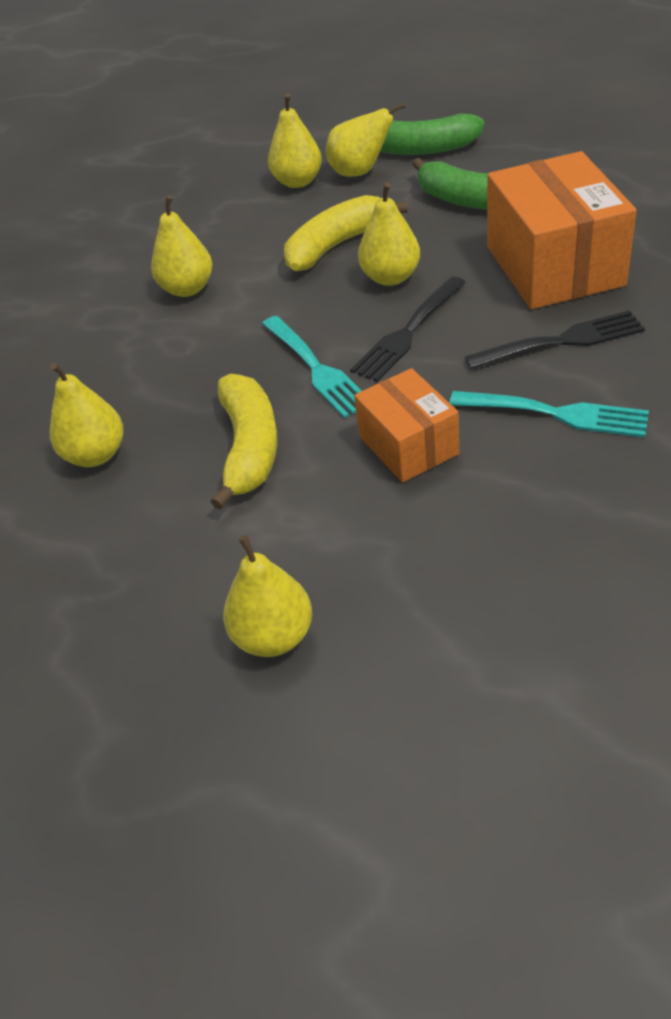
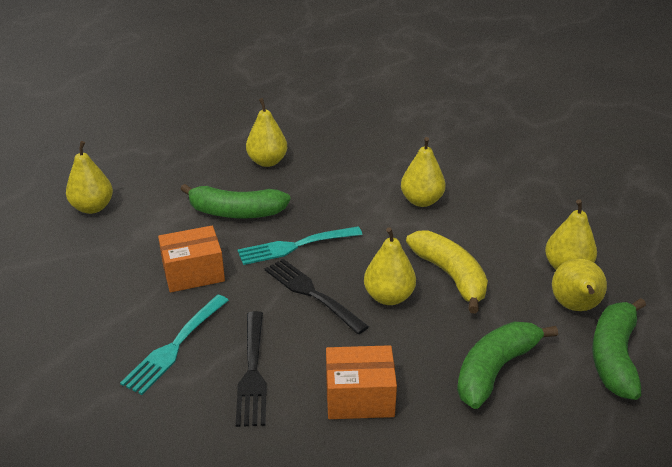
camera: 95 degrees right, 10 degrees down
yellow banana [211,374,278,510] -> green banana [180,184,291,219]
orange box [487,151,637,309] -> orange box [326,345,397,419], size x0.58

